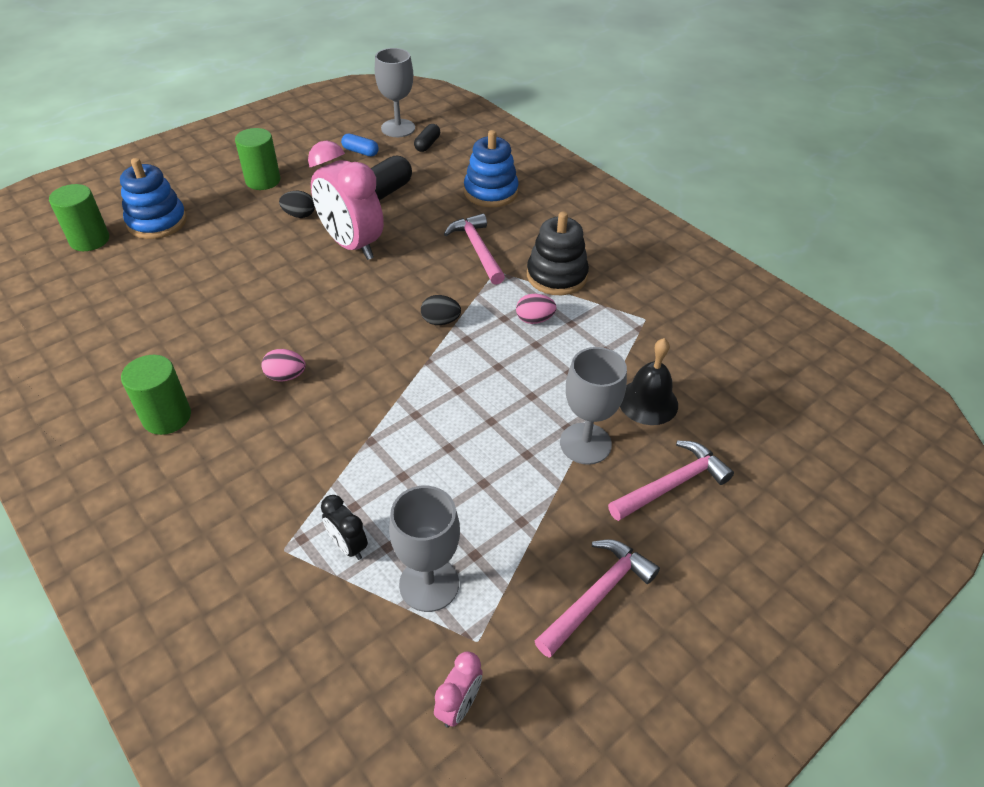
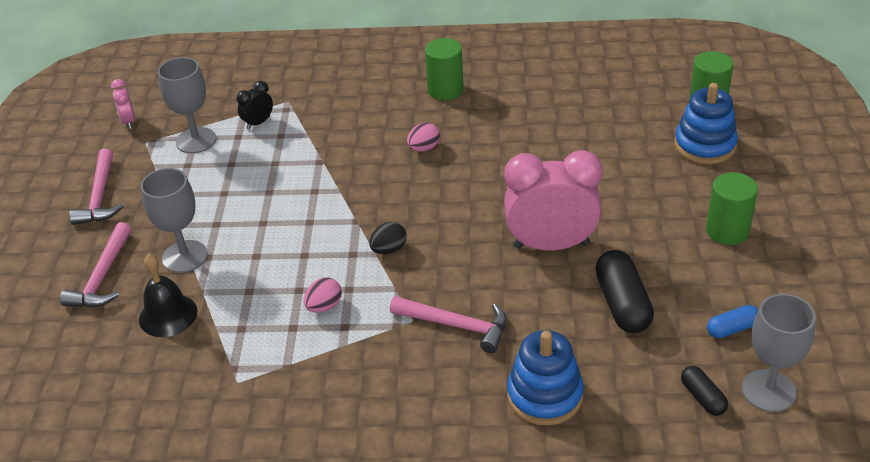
camera: 135 degrees right, 5 degrees down
black egg [279,191,315,218] -> none
black clock [321,495,368,560] -> black clock turned 45 degrees counterclockwise [237,81,273,130]
black stacking toy [527,212,589,295] -> none

